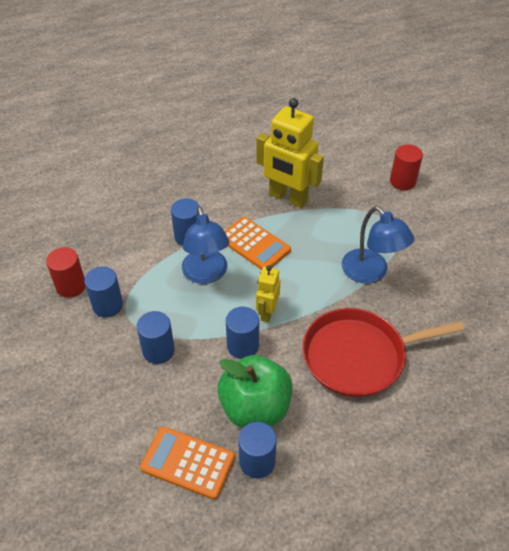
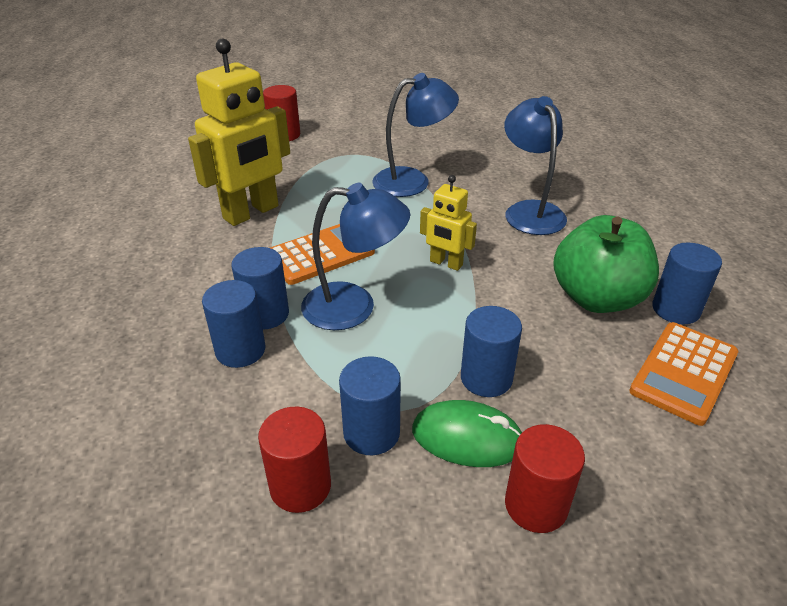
camera: 75 degrees left, 10 degrees down
blue cylinder [226,307,259,359] -> blue cylinder moved to [202,280,266,368]
red pan [303,308,465,397] -> blue lamp [504,96,567,235]
none -> green mouse [412,400,522,467]
none -> red cylinder [505,424,585,533]

